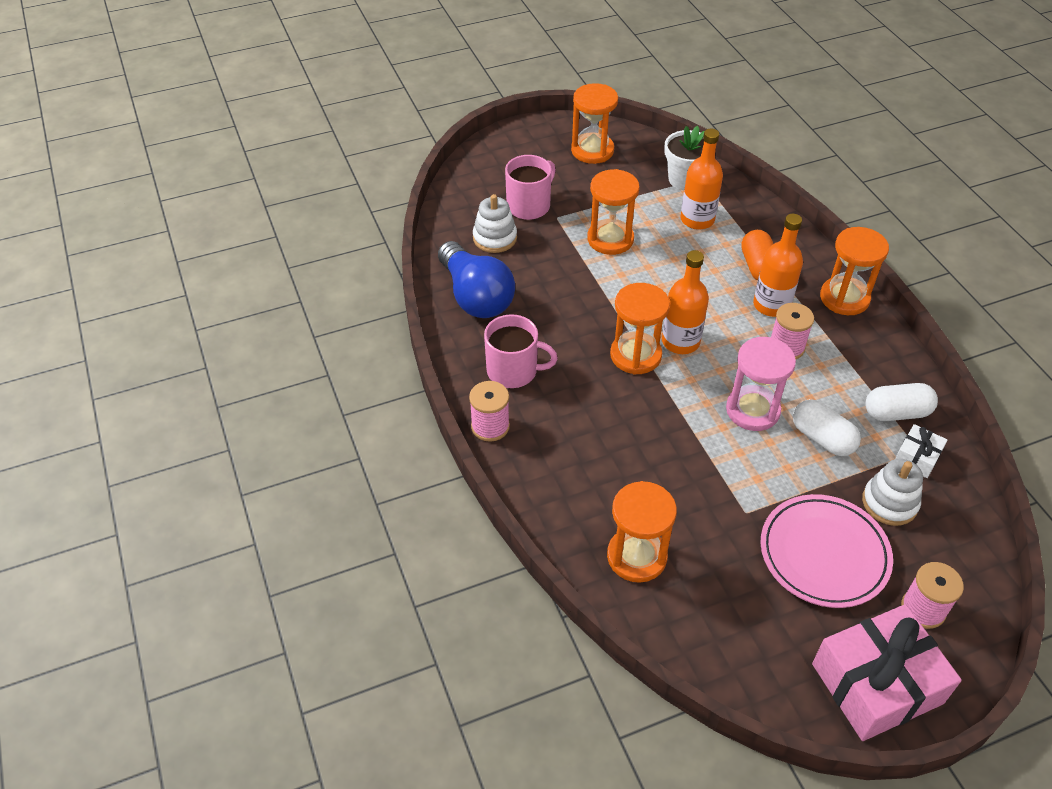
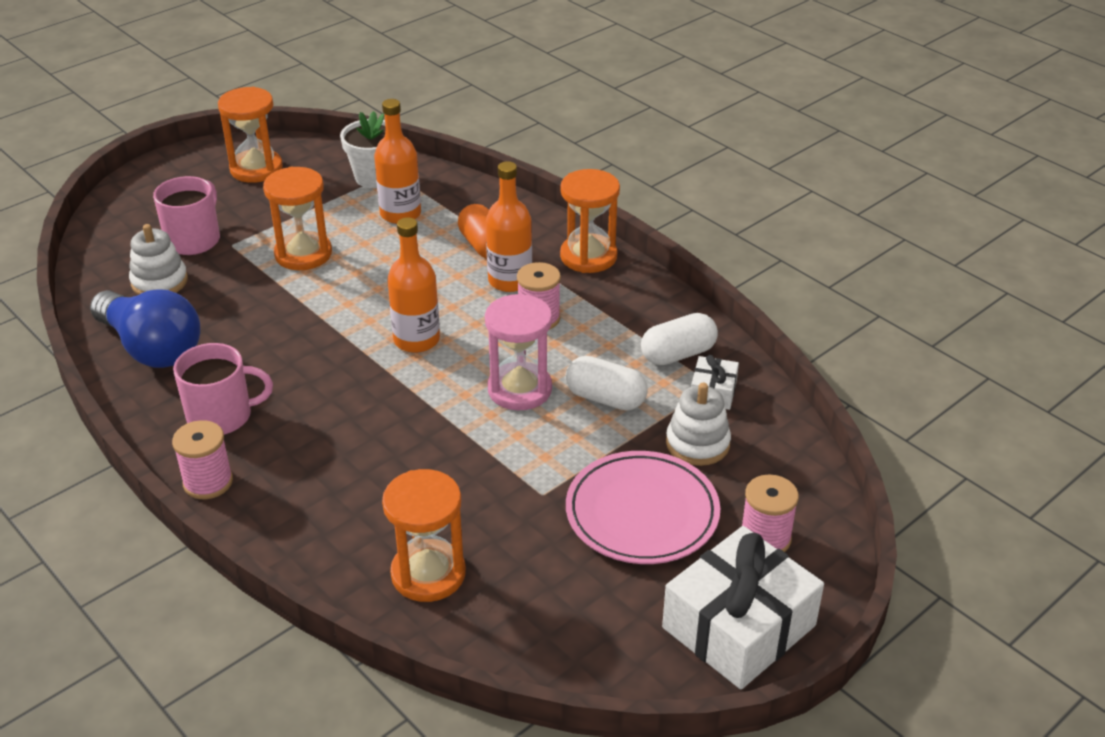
camera: 20 degrees left, 10 degrees down
orange hourglass [610,283,670,375] -> none
pink gift [812,604,962,741] -> white gift [662,526,824,689]

